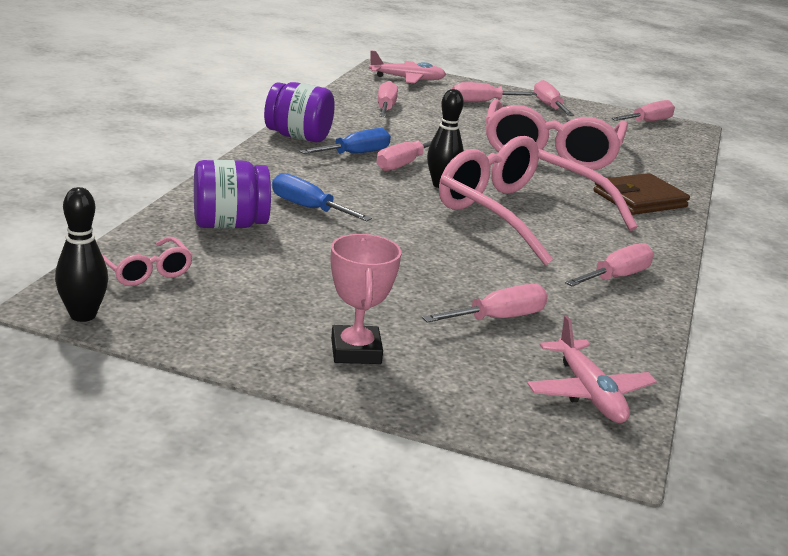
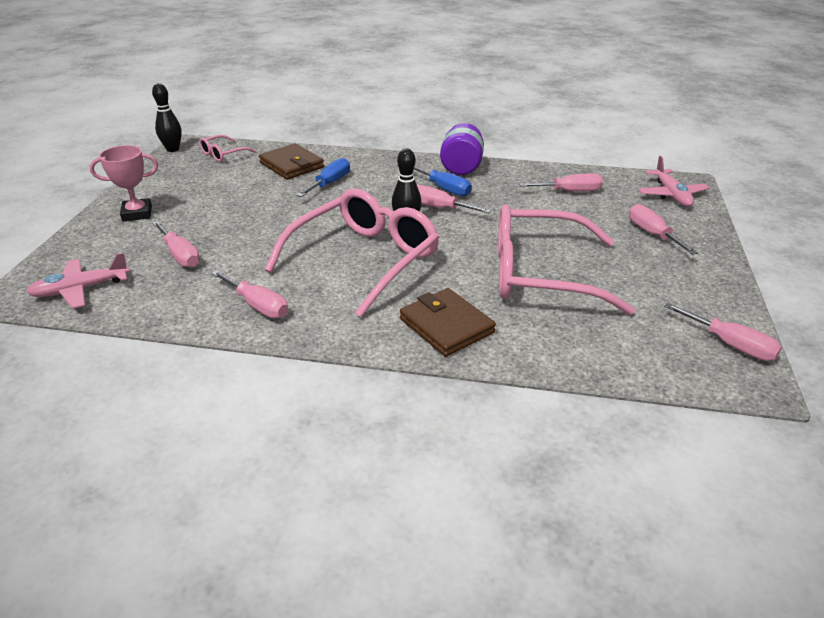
camera: 85 degrees right, 10 degrees up
purple jar [194,160,271,228] -> brown wallet [259,144,324,180]
pink screwdriver [534,80,574,116] -> none

